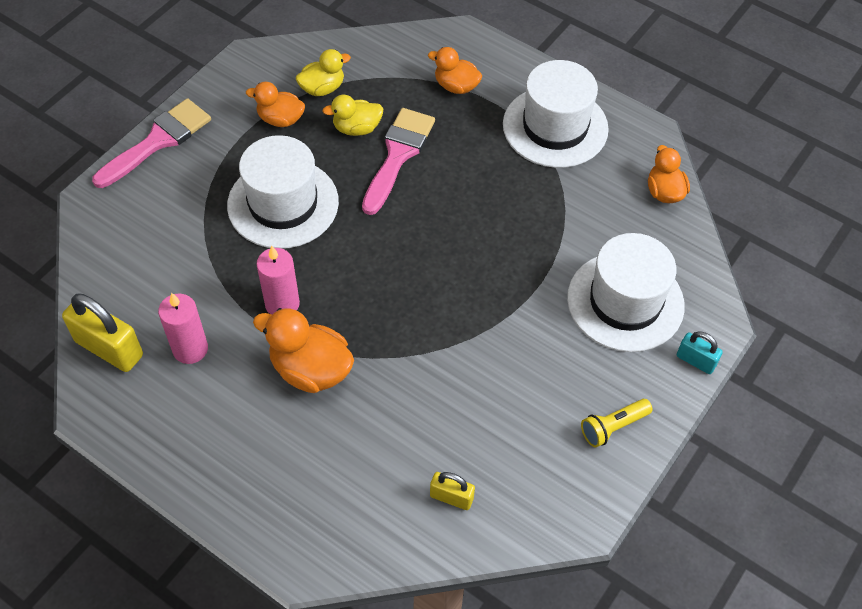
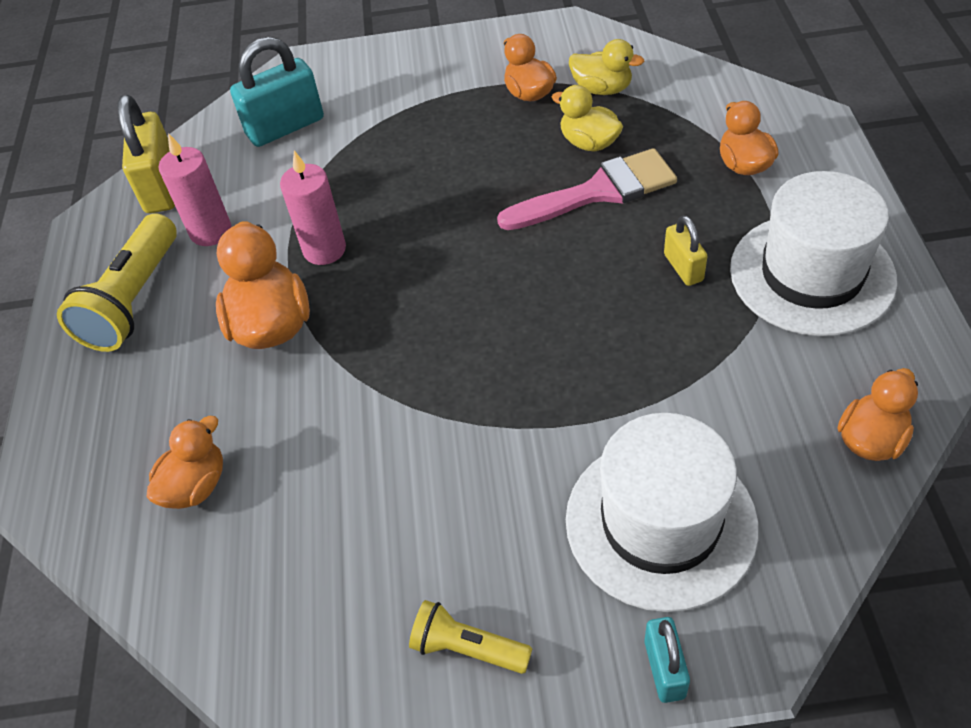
camera: 55 degrees right, 5 degrees down
pink brush [92,98,211,188] -> none
white hat [227,135,339,249] -> none
yellow padlock [430,472,475,510] -> yellow padlock moved to [664,215,707,286]
none -> yellow flashlight [57,213,177,352]
none -> orange duck [147,416,223,509]
none -> turquoise padlock [230,37,324,147]

